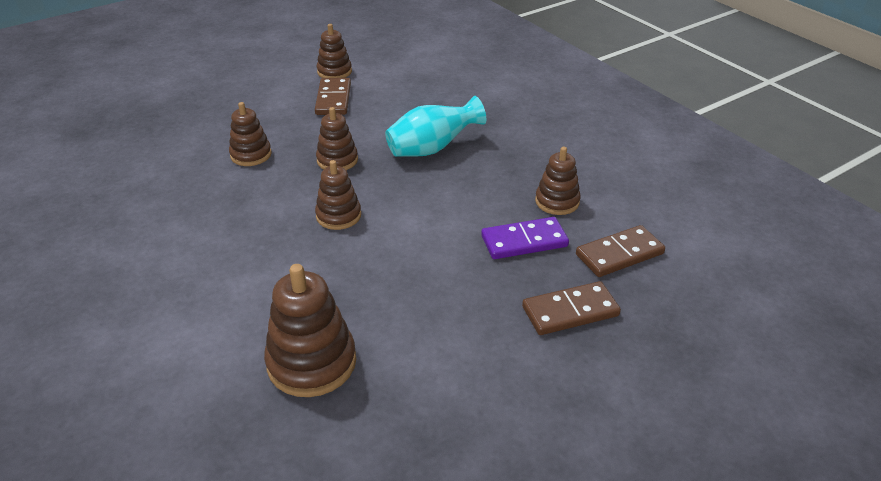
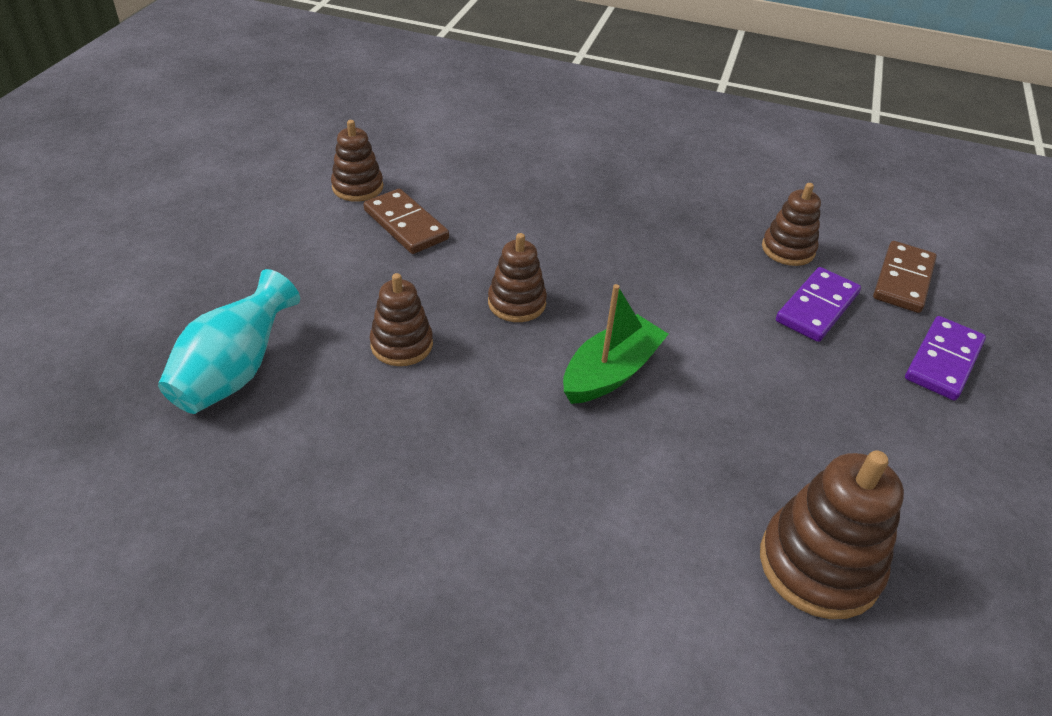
camera: 40 degrees left, 5 degrees up
brown stacking toy [315,160,361,230] -> green boat [563,284,669,404]
turquoise vase [385,96,486,157] -> turquoise vase moved to [158,269,300,414]
brown domino [522,281,621,335] -> purple domino [905,316,986,401]

